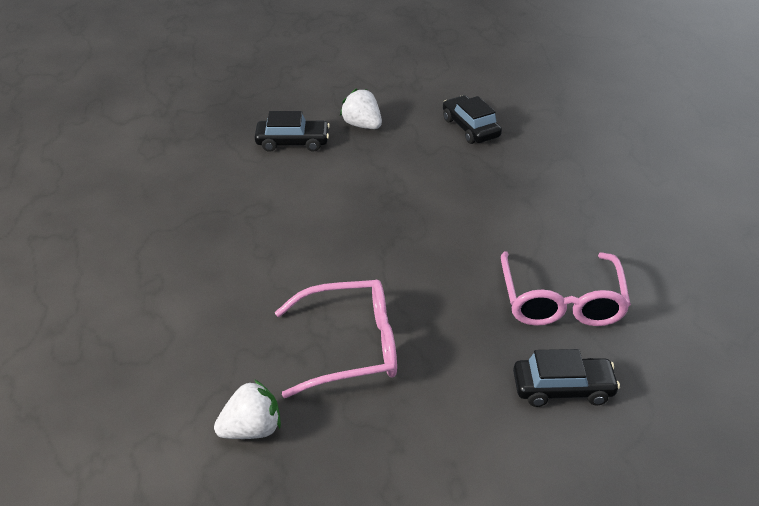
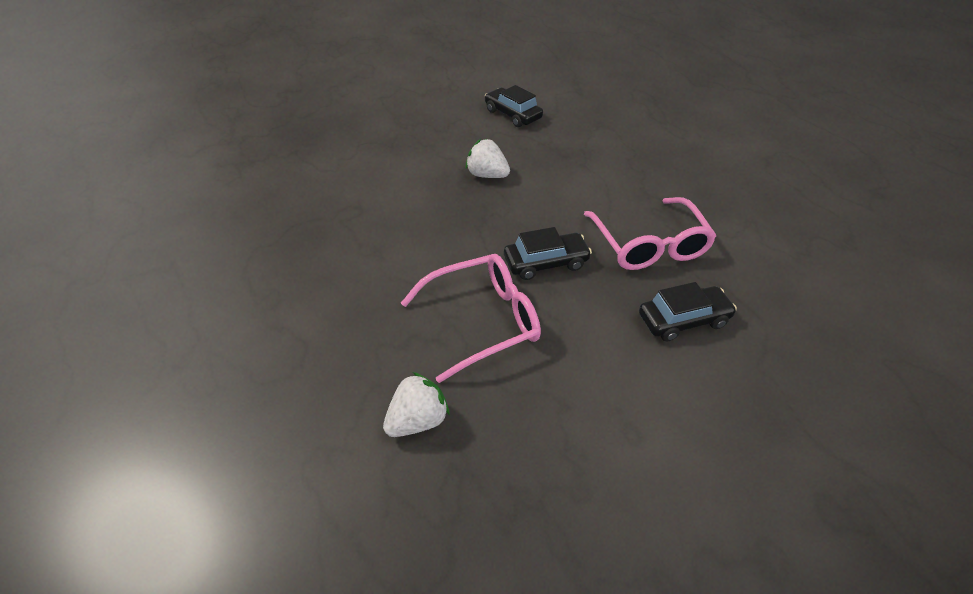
camera: 15 degrees left, 5 degrees up
black car [255,111,330,152] -> black car moved to [504,227,592,280]
white strawberry [340,88,382,129] -> white strawberry moved to [465,139,510,178]

